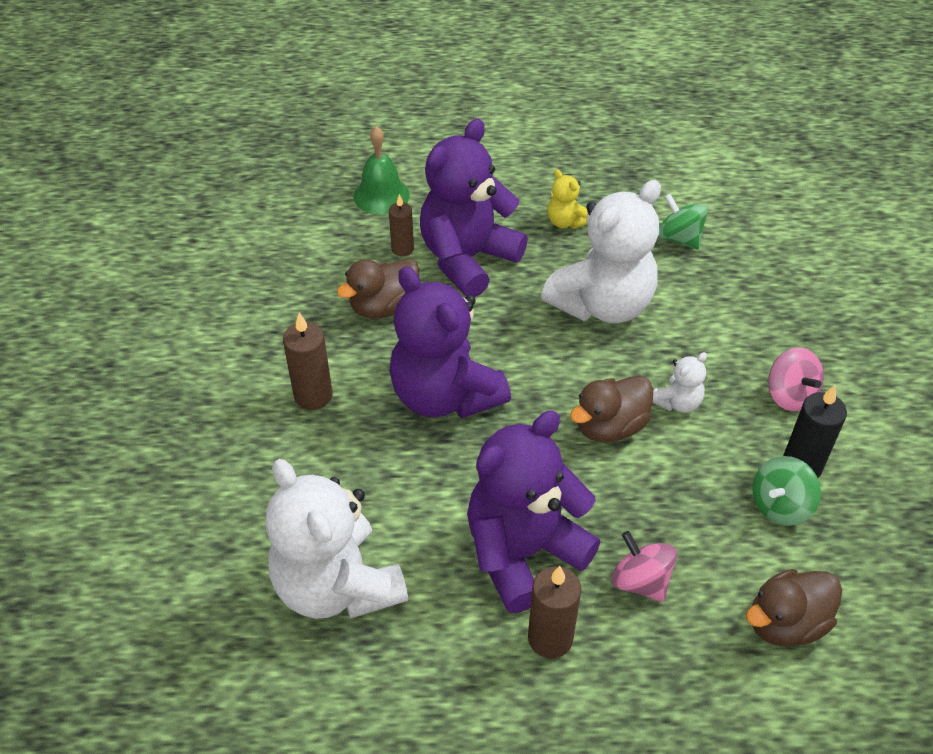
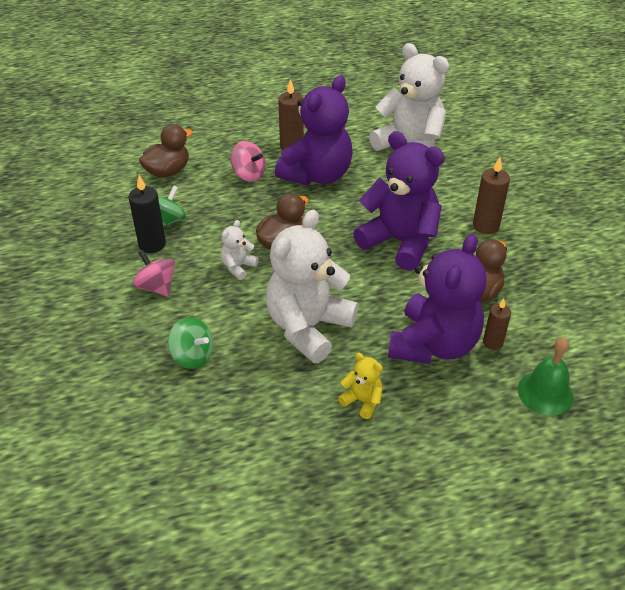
camera: 165 degrees right, 5 degrees down
green spinning top [658,194,708,250] -> green spinning top moved to [168,317,213,369]

